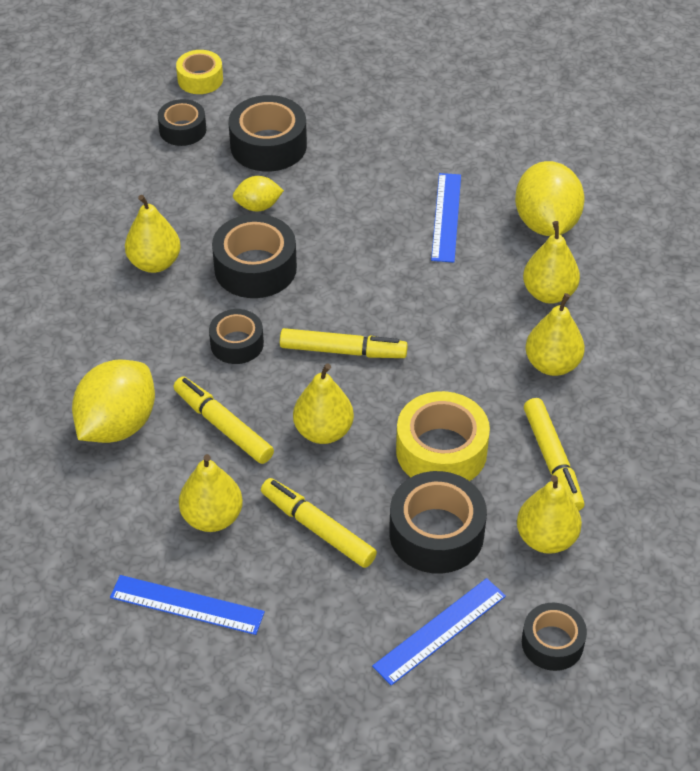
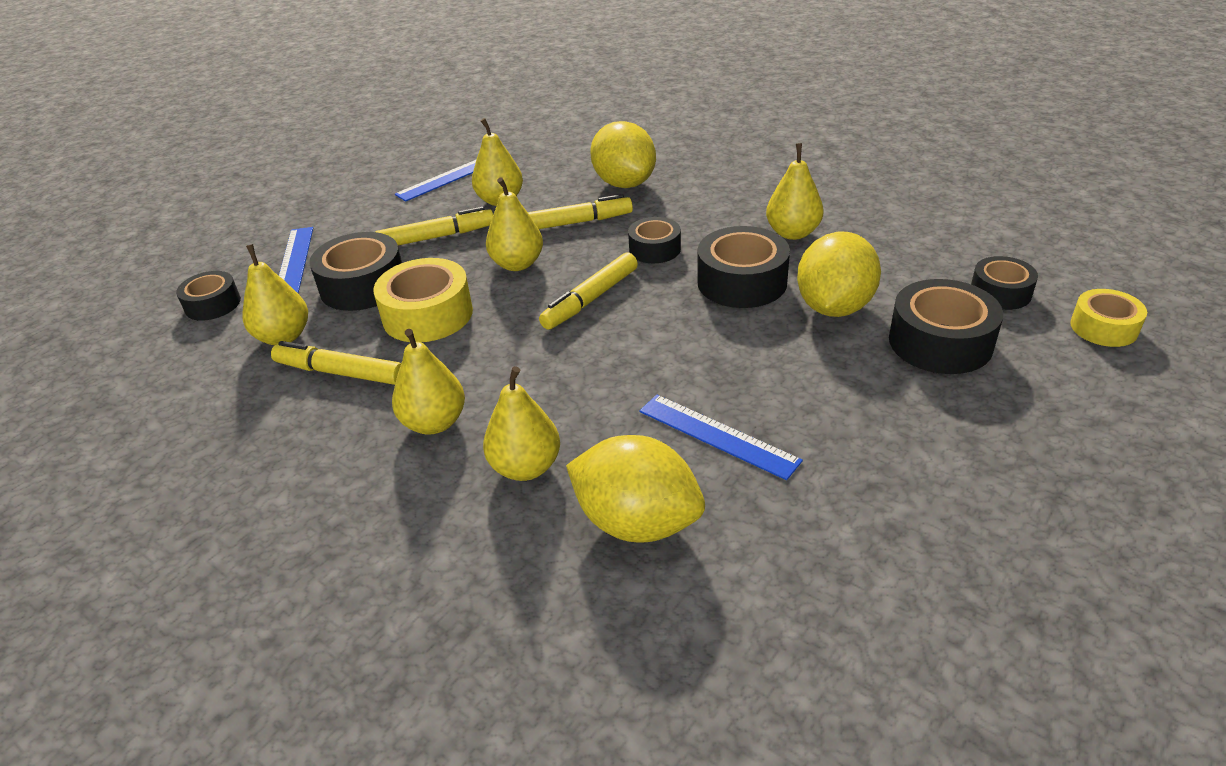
camera: 125 degrees right, 10 degrees down
yellow lemon [233,176,284,211] -> yellow lemon [797,232,881,317], size x1.89

